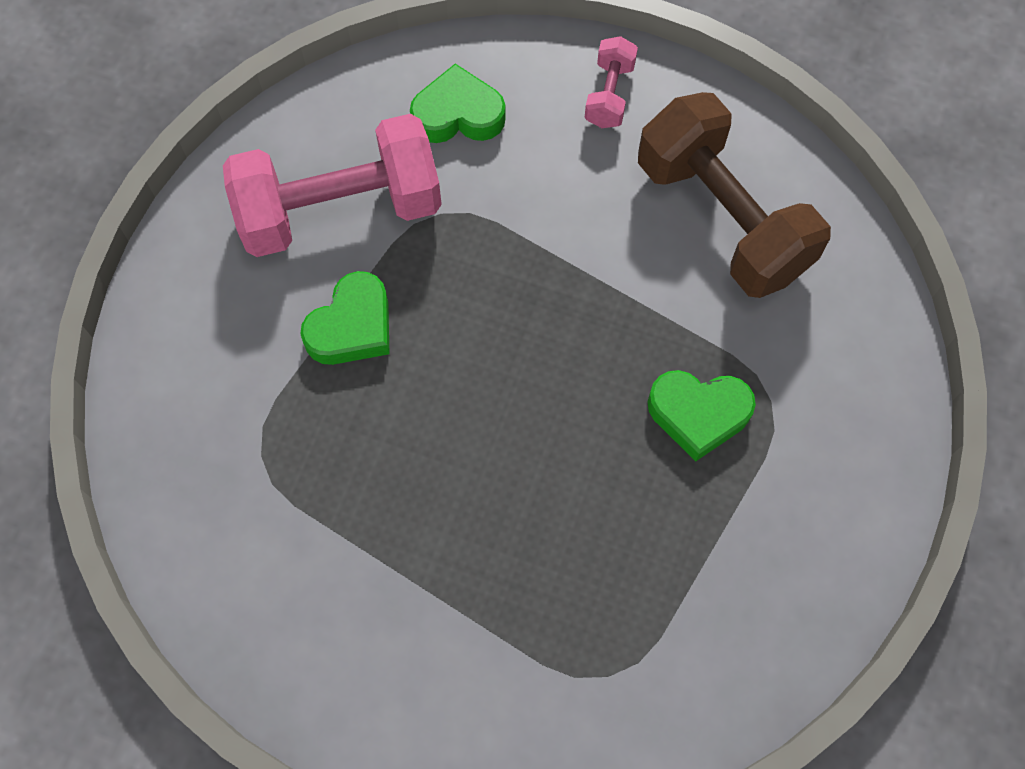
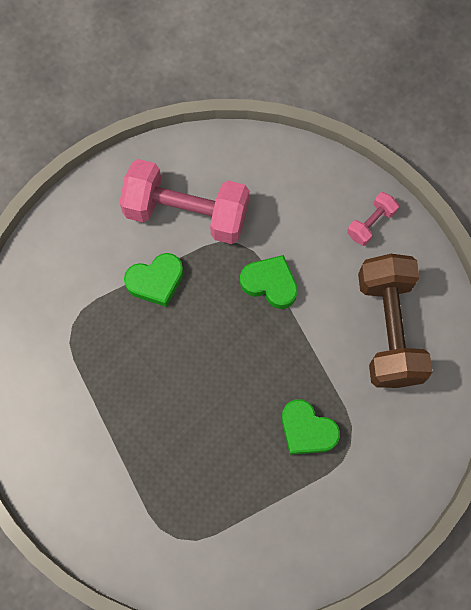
camera: 30 degrees right, 5 degrees up
green heart [410,64,506,143] -> green heart moved to [240,255,298,309]

